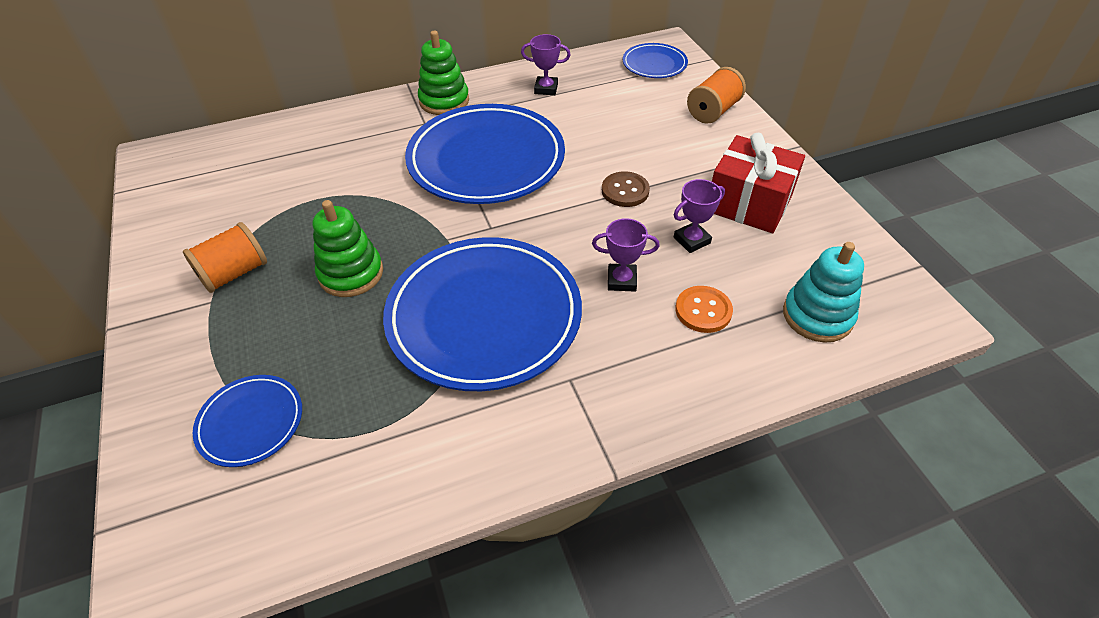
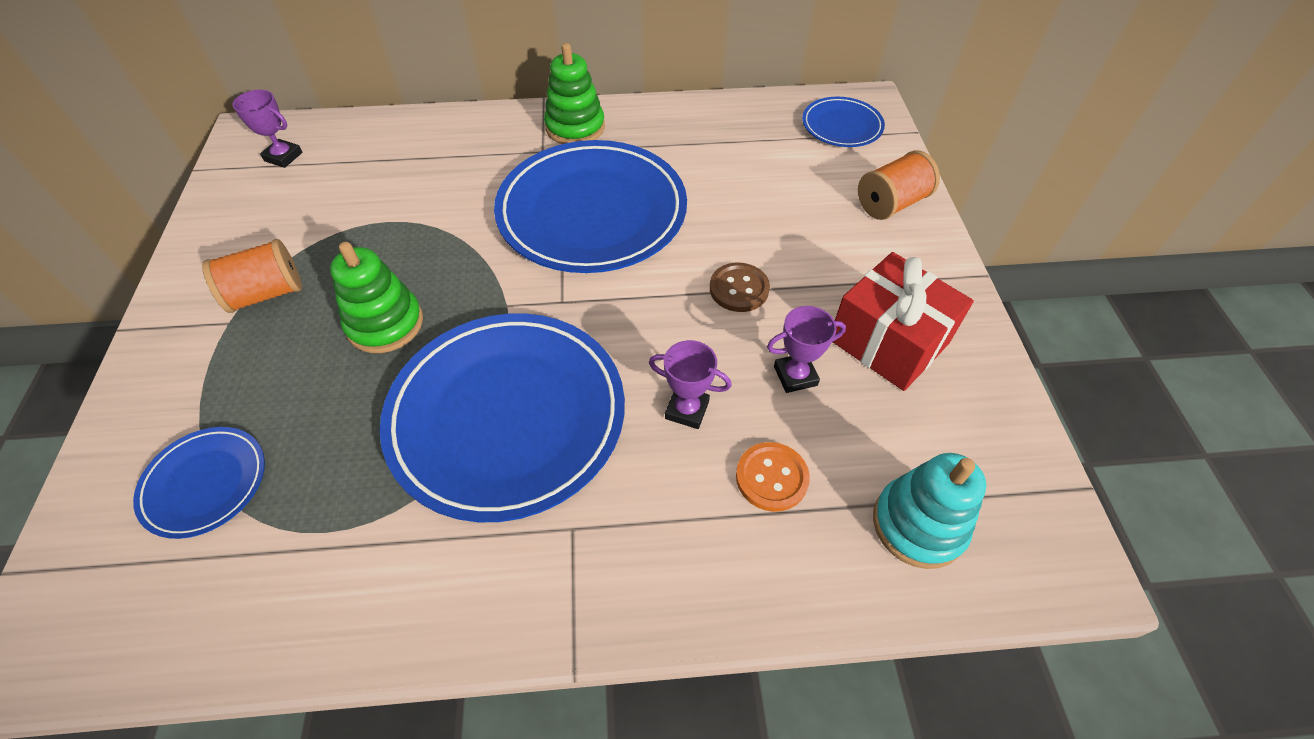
camera: 15 degrees right, 5 degrees up
purple trophy [521,34,571,95] -> purple trophy moved to [233,90,303,168]

